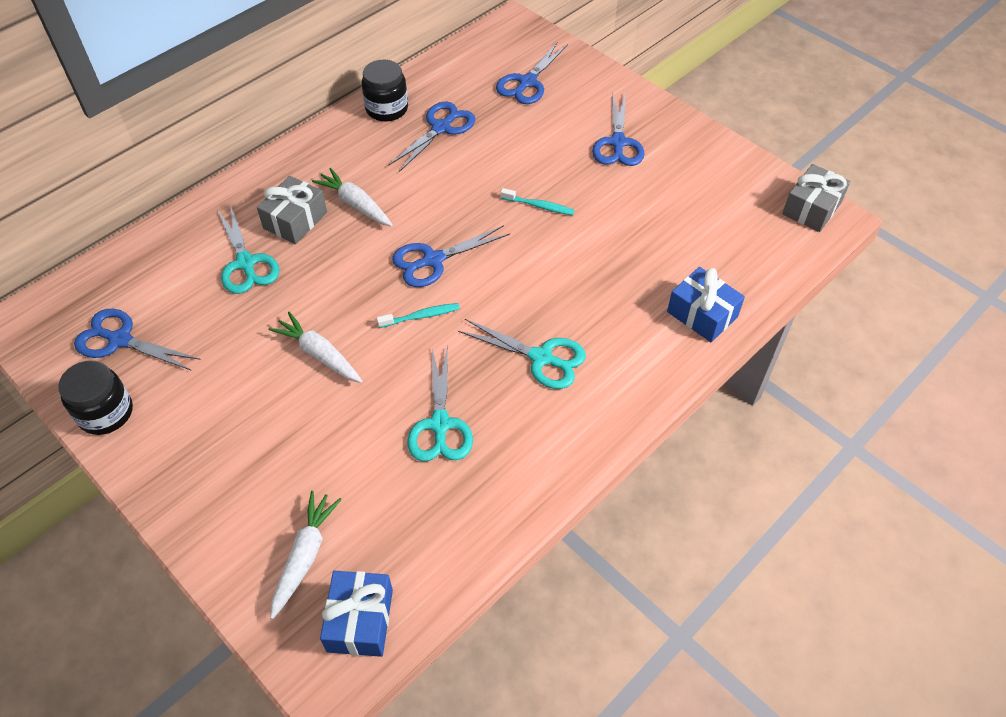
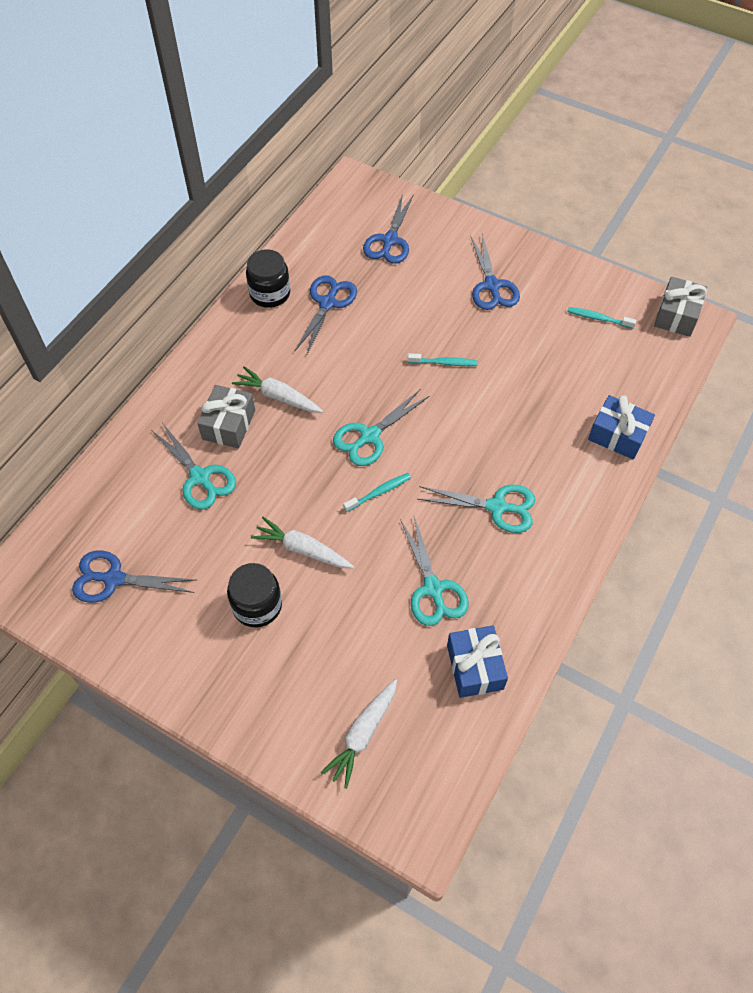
camera: 15 degrees left, 5 degrees up
black jar [58,360,133,435] -> black jar moved to [227,563,282,628]
white carrot [270,491,342,619] -> white carrot turned 150 degrees counterclockwise [321,679,397,789]
blue gift [320,571,393,657] -> blue gift moved to [447,625,508,698]
blue scissors [392,225,510,287] -> turquoise scissors [333,390,430,466]
none -> turquoise toothbrush [567,307,637,329]

